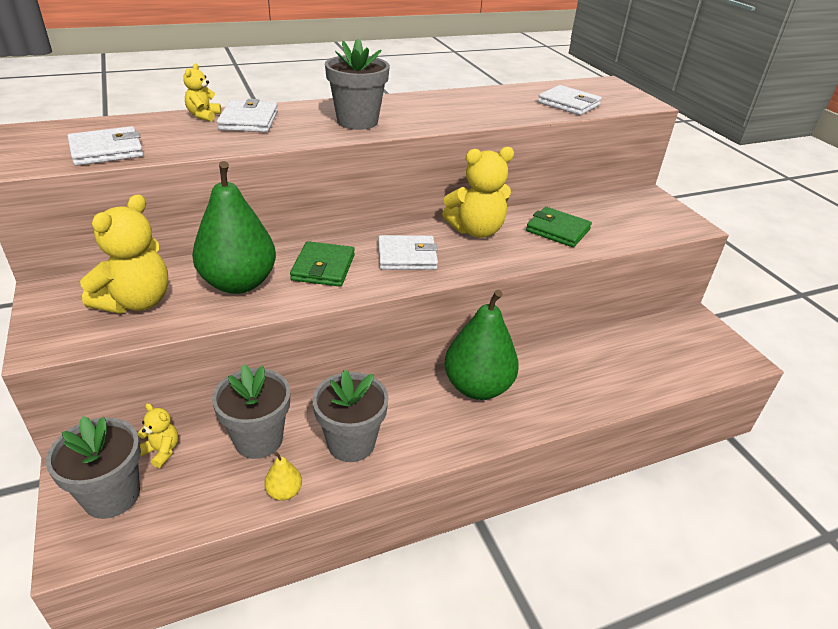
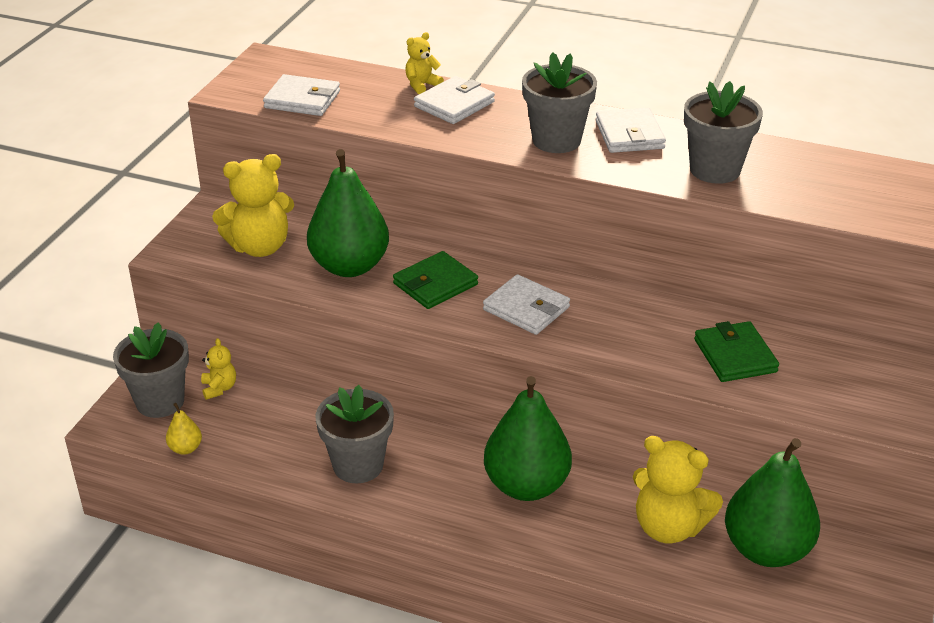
camera: 45 degrees right, 0 degrees up
grey flower pot [212,364,290,459] -> grey flower pot moved to [684,81,763,184]
yellow pear [264,452,302,501] -> yellow pear moved to [166,403,202,455]
yellow teddy bear [442,147,514,238] -> yellow teddy bear moved to [633,436,723,544]
white wallet [538,85,602,115] -> white wallet moved to [596,108,666,153]
none -> green pear [725,438,820,567]

